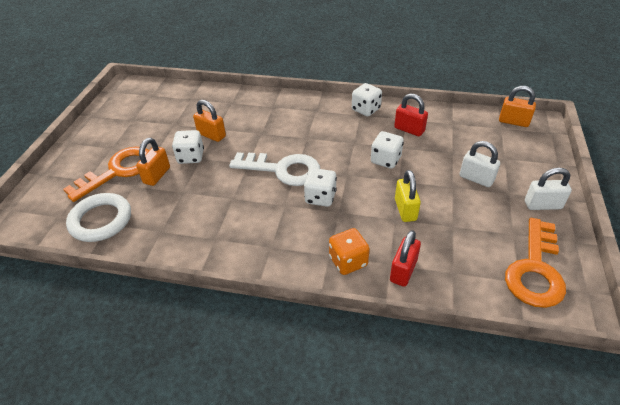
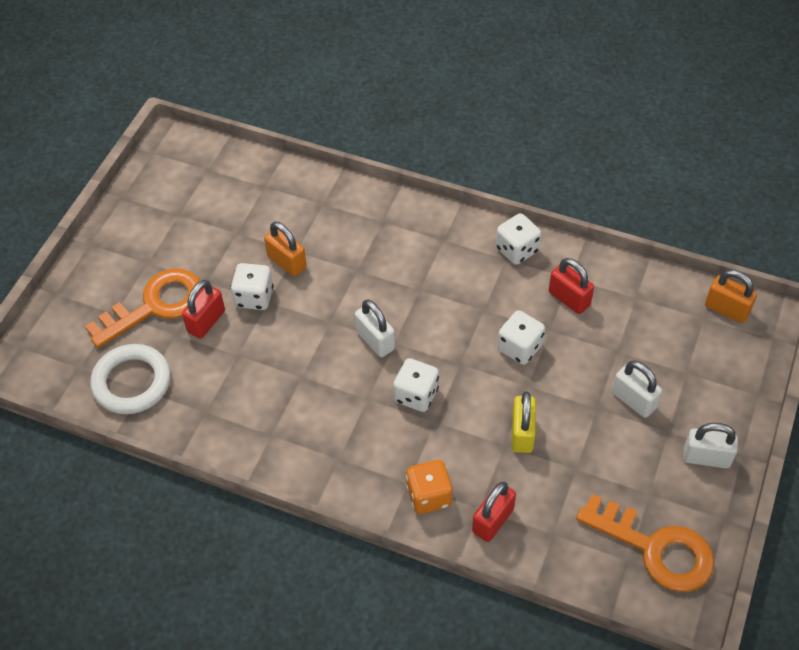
camera: 10 degrees right, 10 degrees up
orange padlock [136,138,170,186] -> red padlock [182,280,225,339]
white key [229,152,320,186] -> white padlock [355,299,395,357]
orange key [505,218,566,308] -> orange key turned 90 degrees counterclockwise [576,494,715,592]

